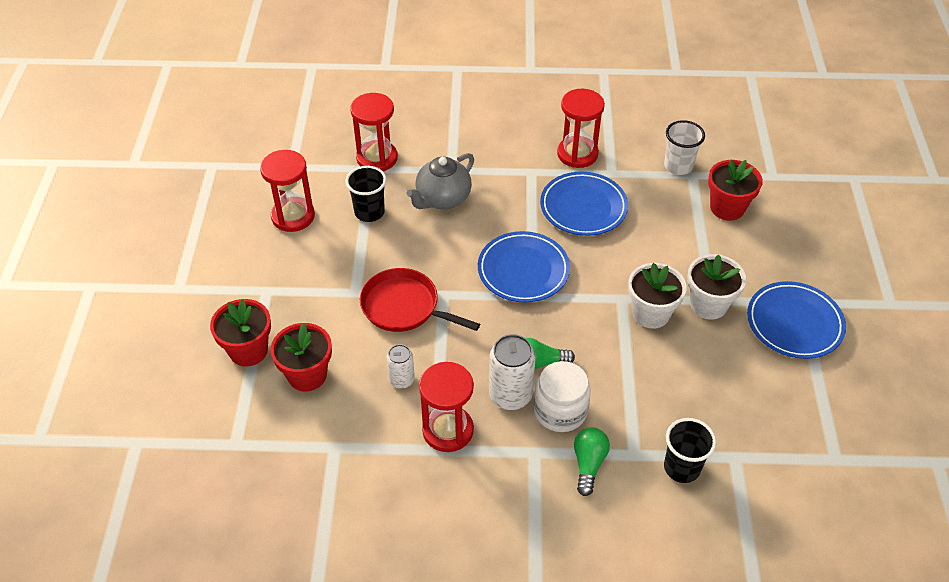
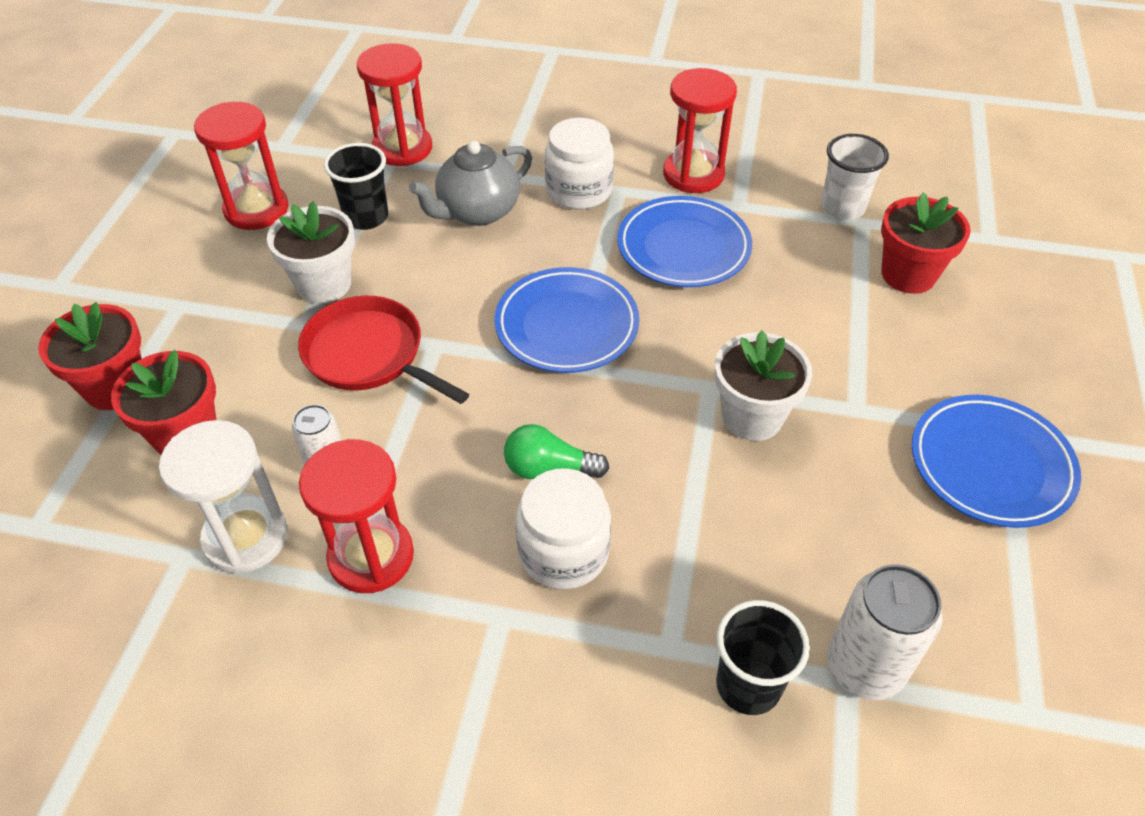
camera: 10 degrees right, 0 degrees up
white can [489,334,536,410] -> white can moved to [827,564,943,700]
green light bulb [574,427,610,496] -> none
white flower pot [687,254,746,320] -> white flower pot moved to [267,201,355,304]
none -> white hourglass [159,420,288,574]
none -> white jar [545,118,614,210]

